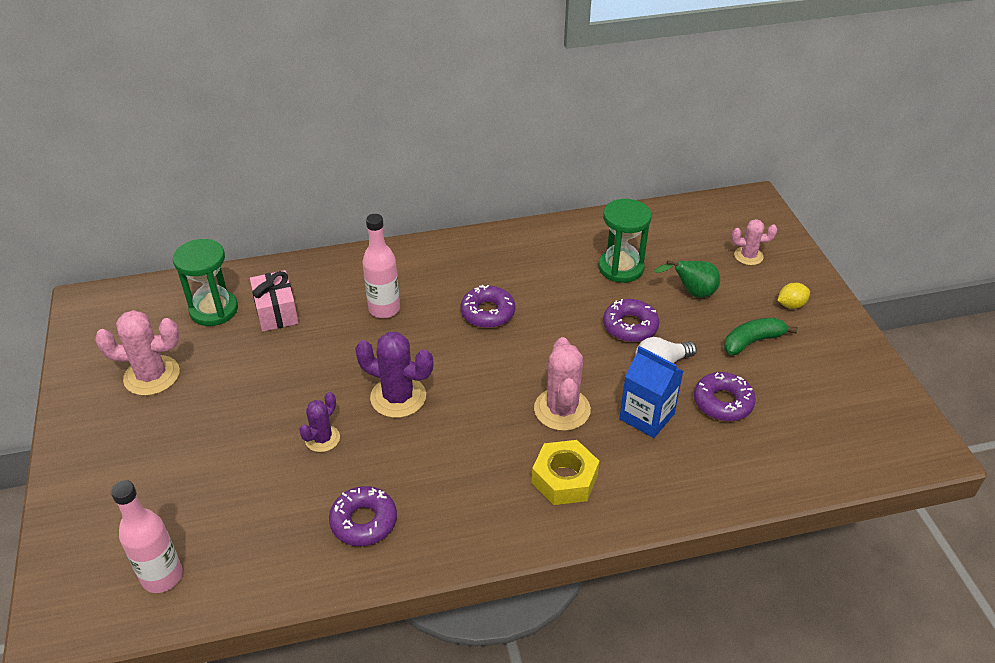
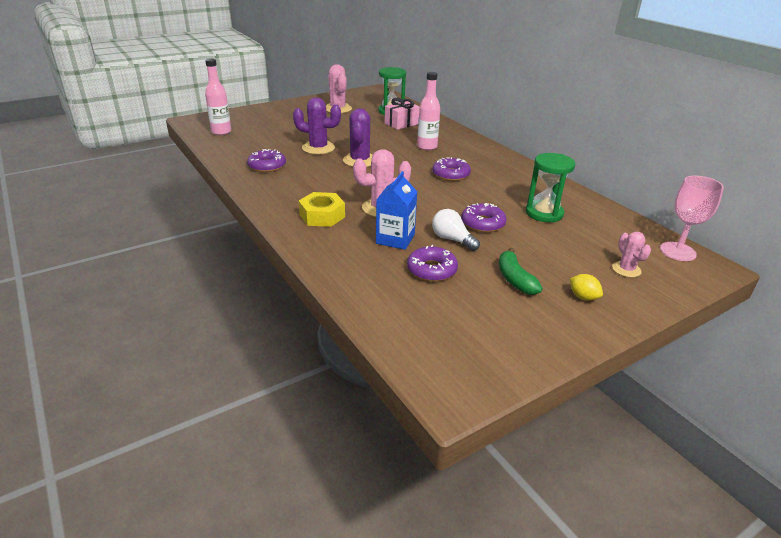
camera: 70 degrees right, 10 degrees down
purple cactus [299,392,340,452] -> purple cactus [293,97,341,154], size x1.67
green pear [654,260,720,298] -> none
green banana [724,318,797,355] -> green banana turned 150 degrees counterclockwise [499,248,542,295]
none -> pink goblet [660,176,724,261]

